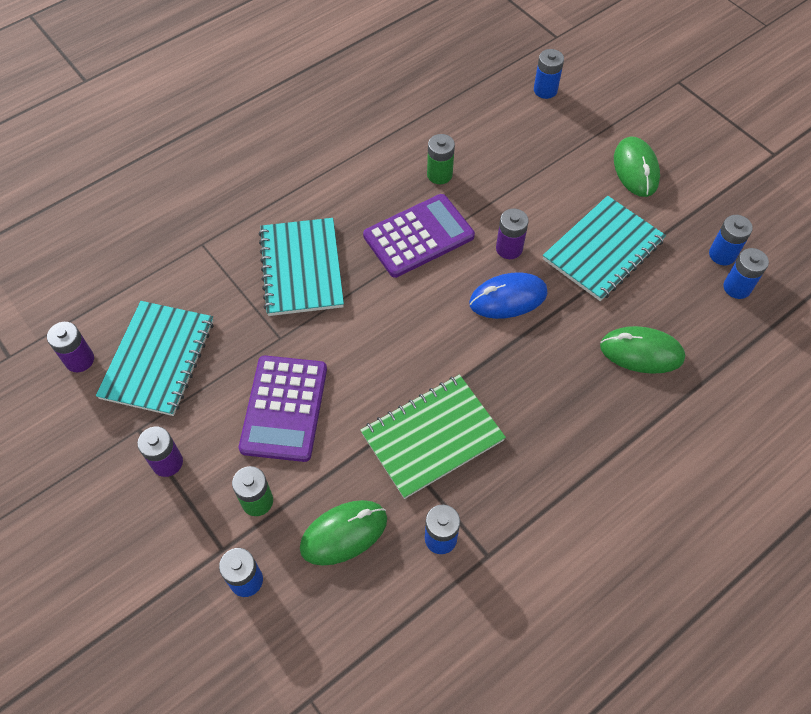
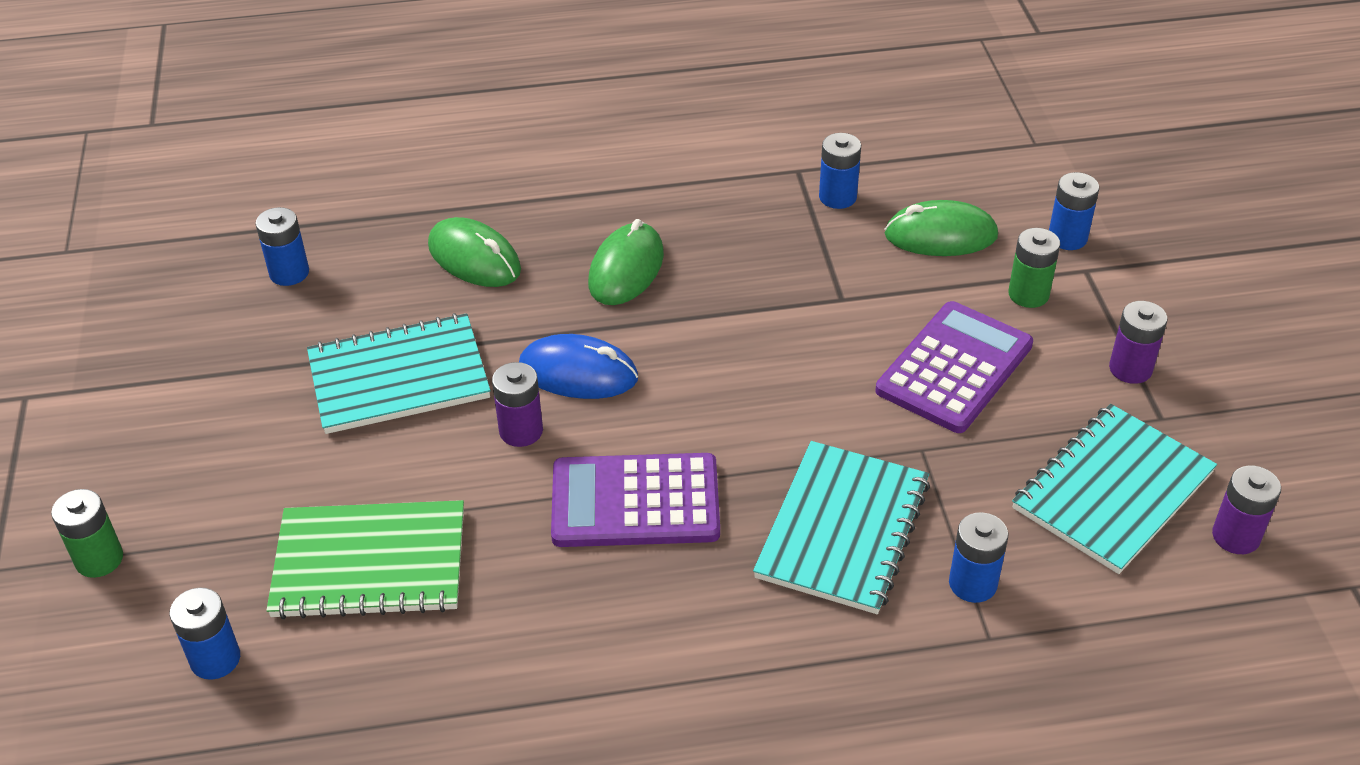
camera: 150 degrees left, 15 degrees down
green notebook [360,375,506,499] -> green notebook moved to [266,500,464,619]
green battery [427,134,455,184] -> green battery moved to [51,489,123,578]
green mouse [614,136,660,197] -> green mouse moved to [588,219,664,305]
blue battery [709,215,753,265] -> blue battery moved to [949,512,1009,603]

